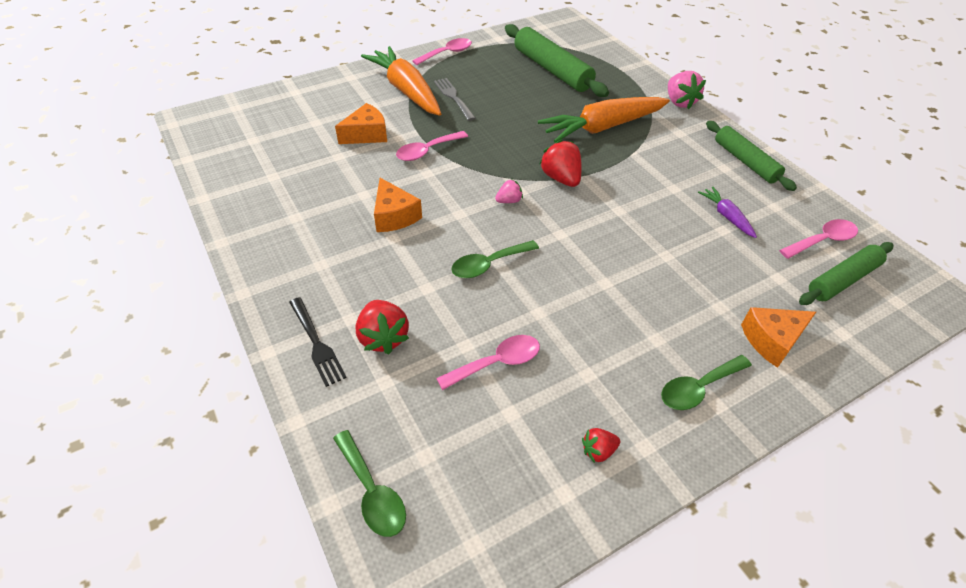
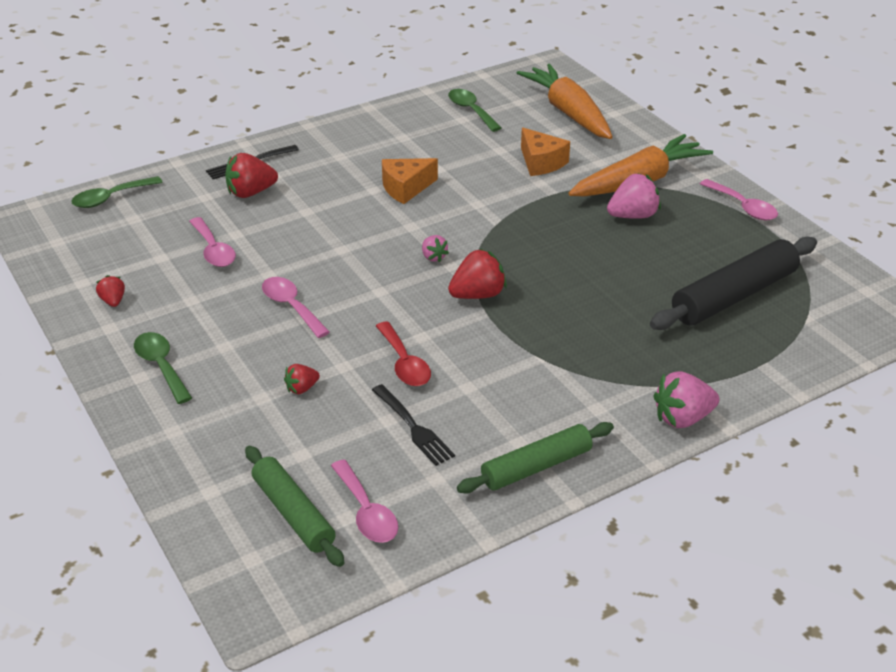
camera: 90 degrees right, 10 degrees down
pink spoon [396,131,468,161] -> pink spoon moved to [262,277,330,338]
grey fork [434,78,476,121] -> pink strawberry [607,173,661,219]
green spoon [451,240,539,278] -> green spoon moved to [448,89,501,132]
green rolling pin [505,24,609,97] -> black rolling pin [650,236,817,330]
orange carrot [538,97,670,143] -> orange carrot moved to [517,64,612,139]
purple carrot [698,187,757,238] -> black fork [372,384,455,466]
orange cheese [741,307,816,368] -> none
none -> red strawberry [284,364,320,394]
none -> red spoon [376,322,431,386]

